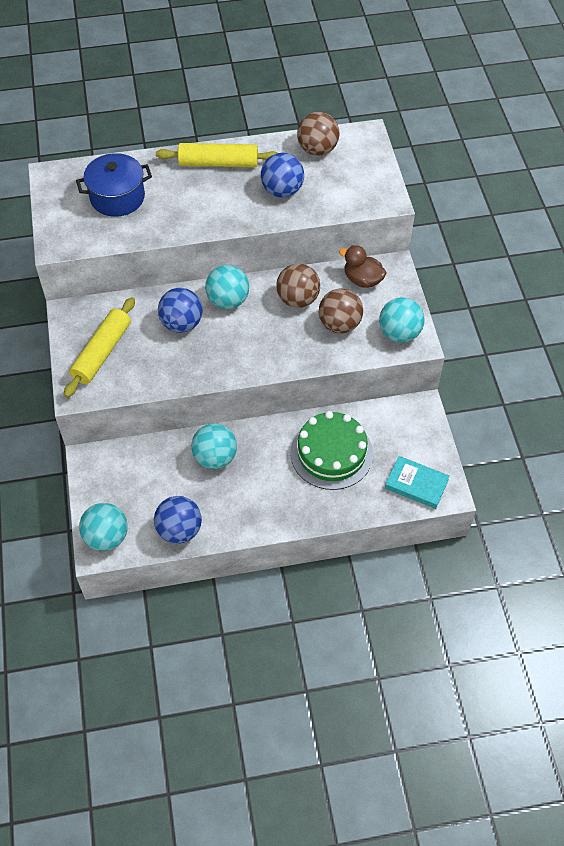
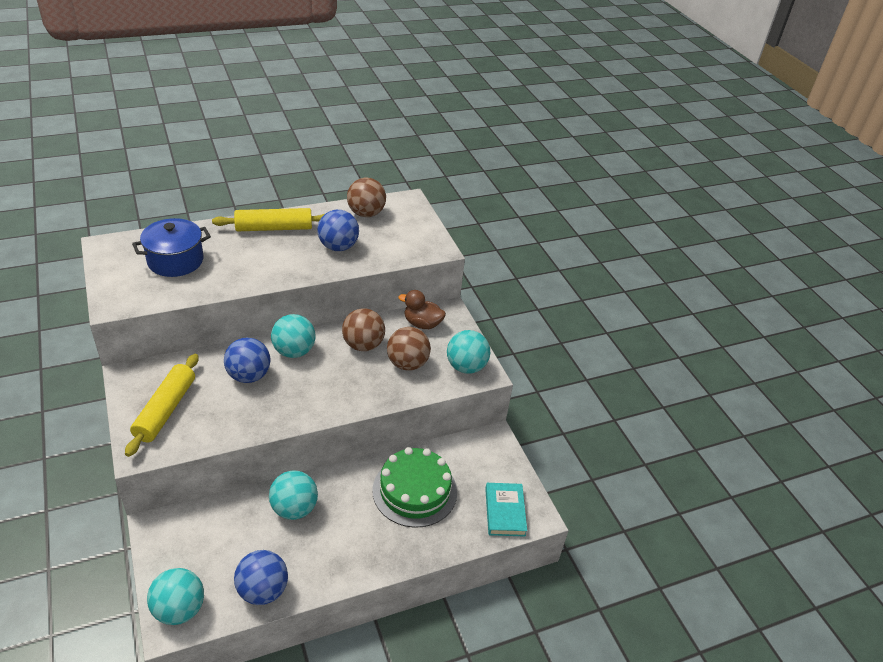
camera: 15 degrees left, 15 degrees down
turquoise book [385,456,450,509] -> turquoise book turned 75 degrees clockwise [485,483,527,537]

